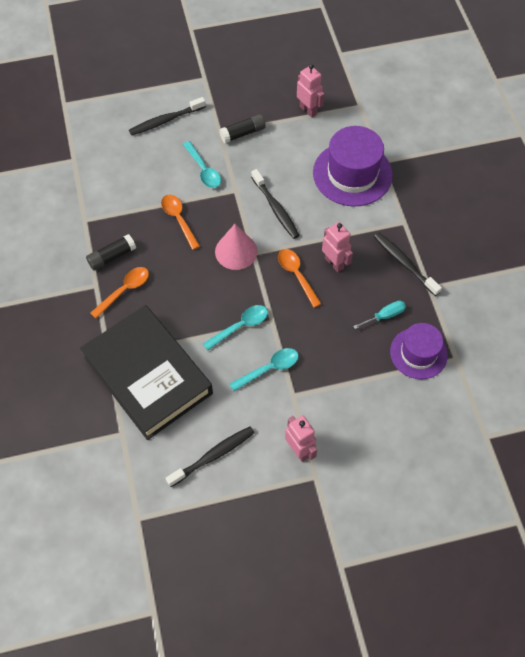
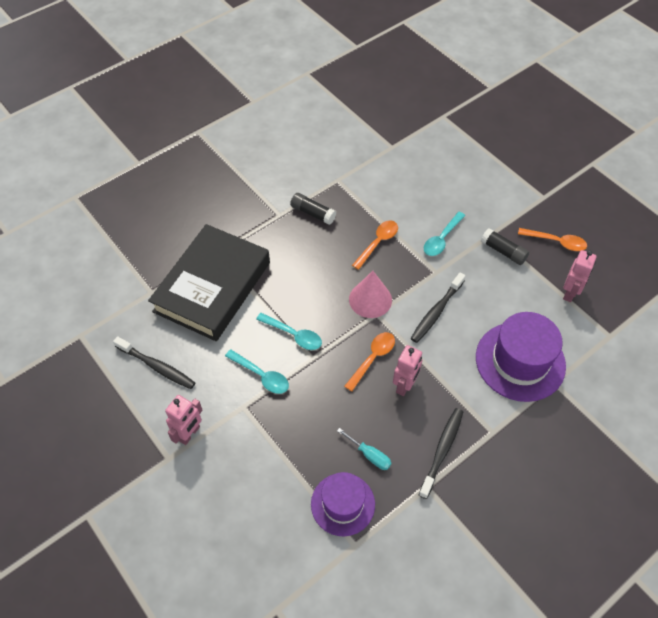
camera: 65 degrees right, 5 degrees down
orange spoon [90,267,149,319] -> orange spoon moved to [518,228,587,251]
black toothbrush [129,97,206,135] -> none

